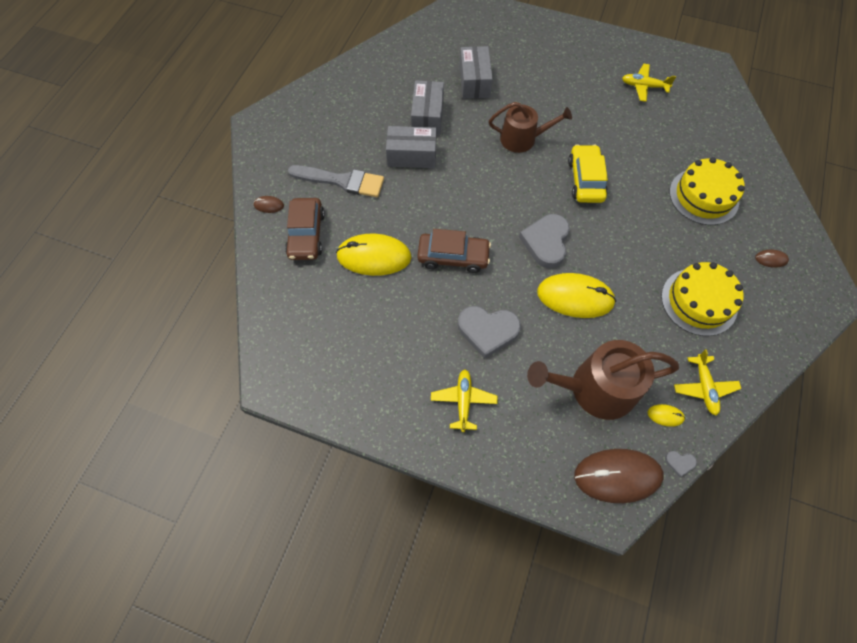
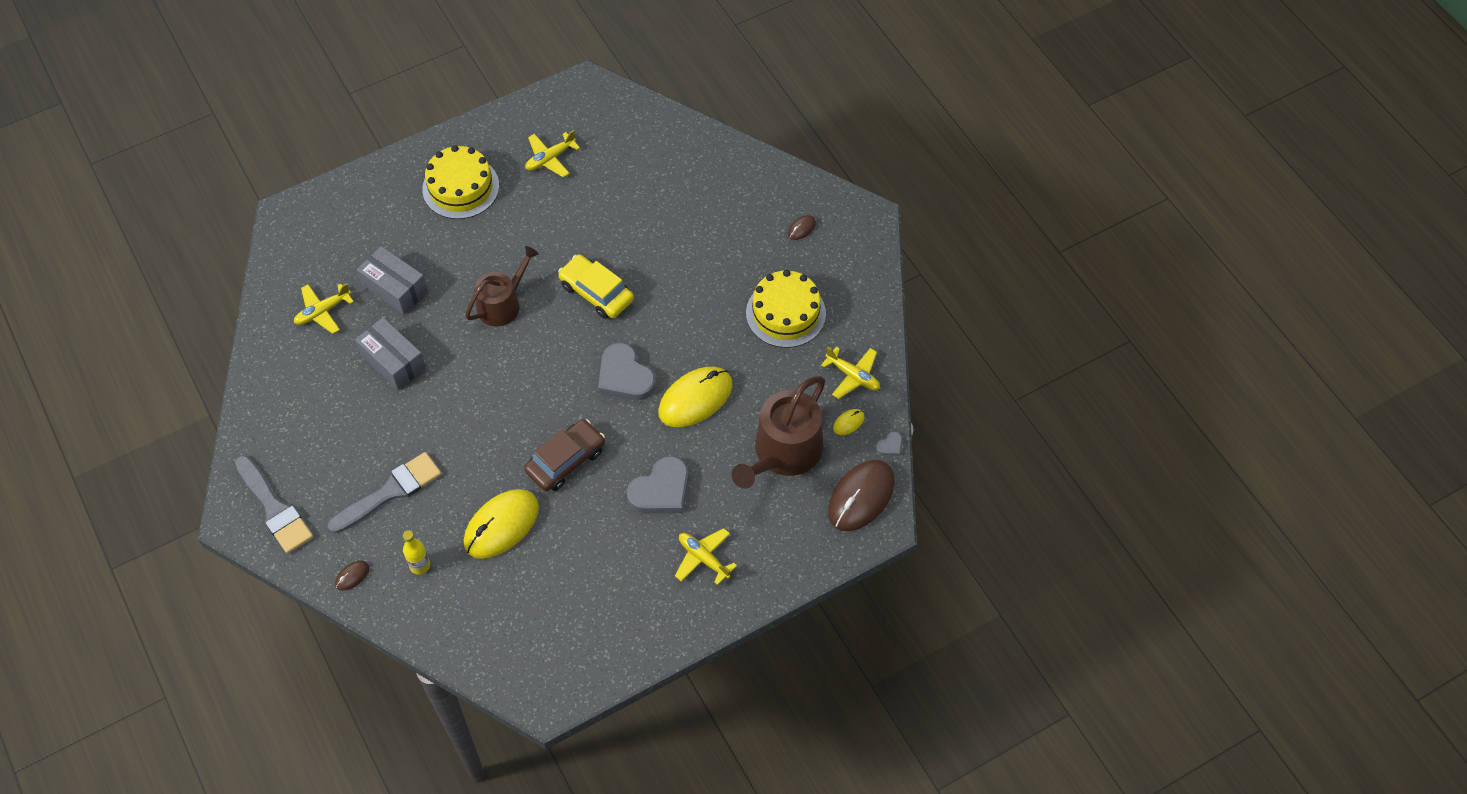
camera: 50 degrees left, 5 degrees down
brown car [285,198,325,260] -> yellow bottle [403,530,430,575]
grey box [386,126,437,168] -> none
yellow cake [670,157,745,225] -> yellow cake moved to [422,145,499,219]
none -> grey brush [235,455,313,554]
none -> yellow plane [294,283,354,334]

